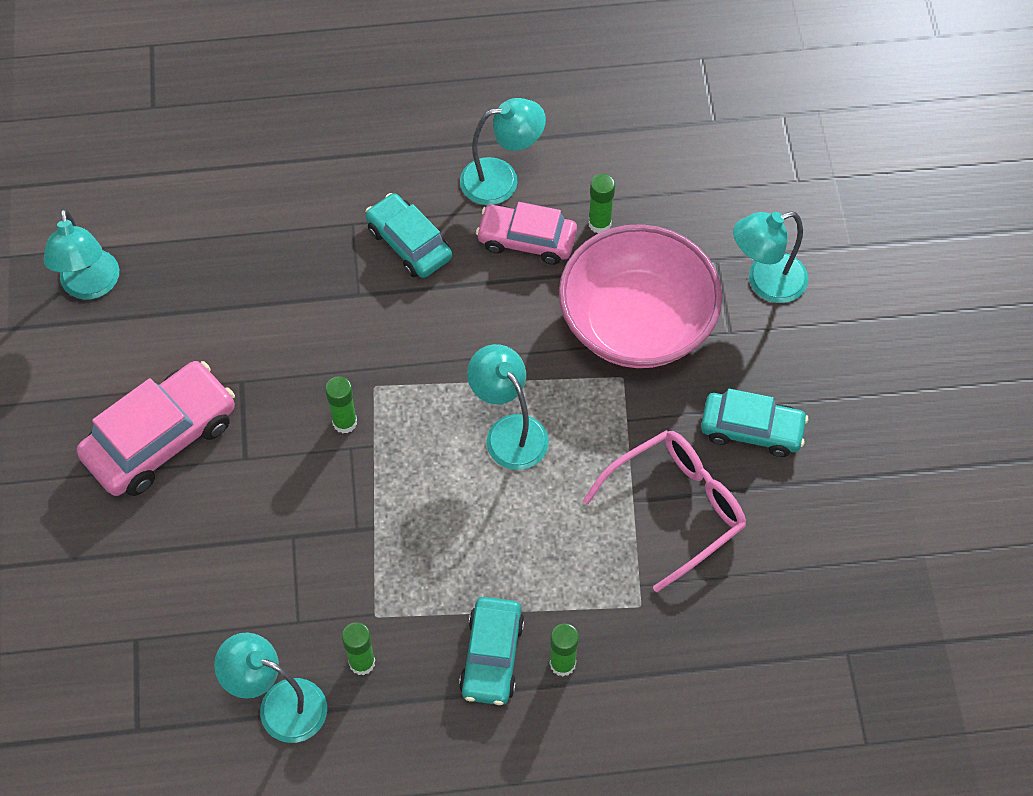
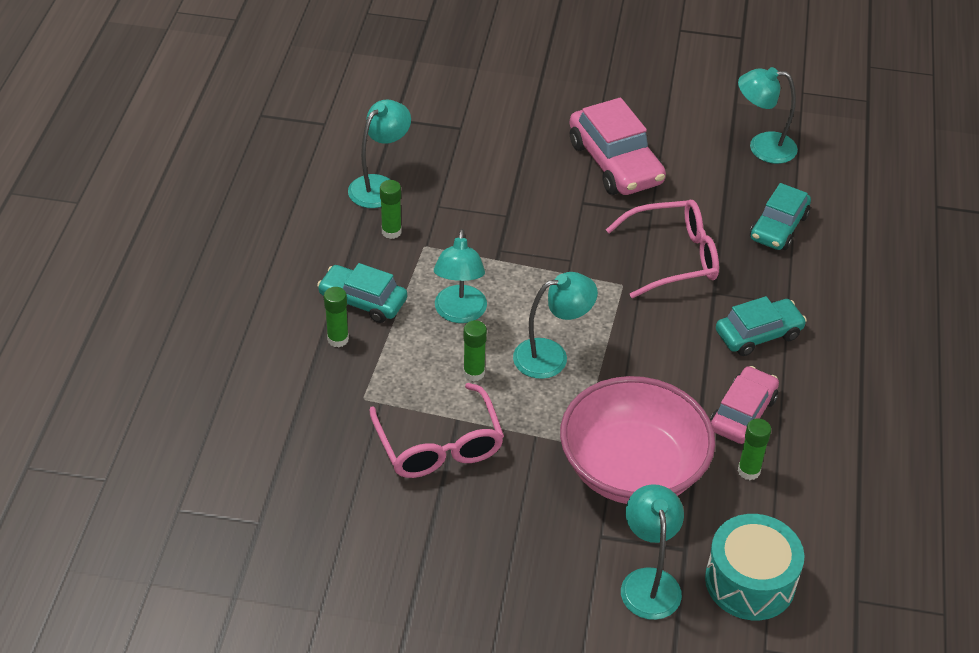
camera: 105 degrees right, 15 degrees down
green glue stick [325,376,357,434] -> green glue stick moved to [463,320,487,381]
turquoise lamp [460,98,546,205] -> turquoise lamp moved to [434,229,487,323]
turquoise car [701,389,808,457] -> turquoise car moved to [750,183,811,250]
none -> pink glasses [606,200,719,298]
none -> turquoise drum [705,514,805,620]

